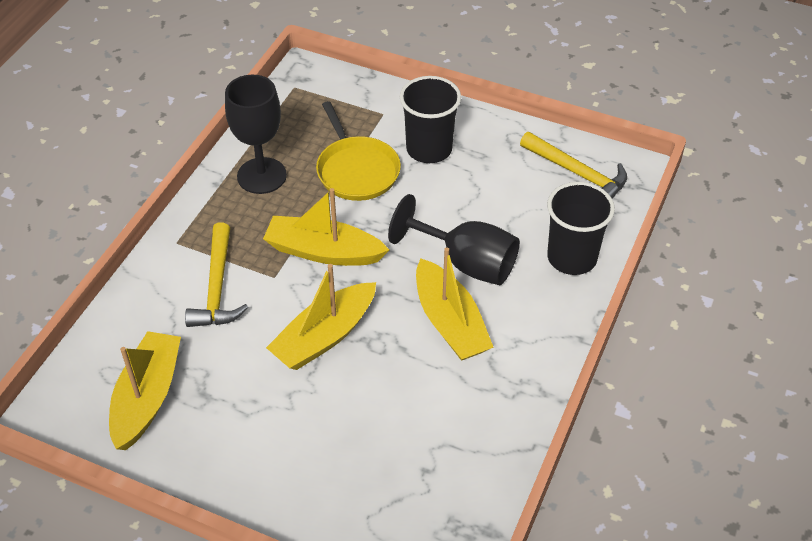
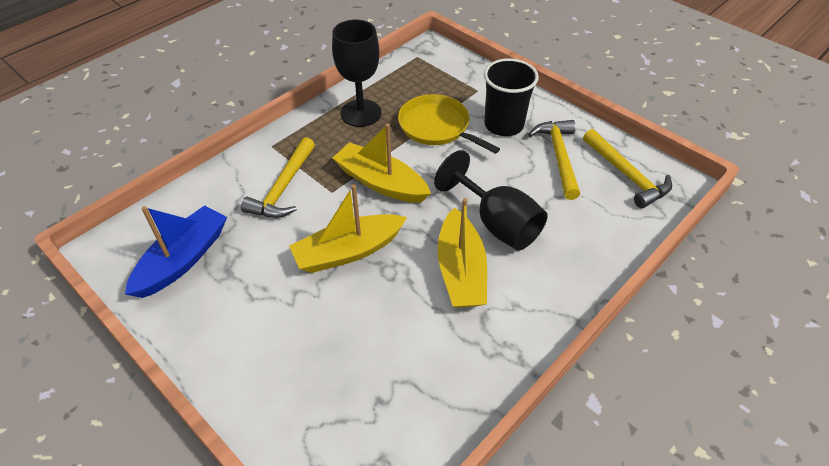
camera: 20 degrees right, 0 degrees up
yellow boat [109,331,181,450] -> blue boat [125,205,227,298]
yellow pan [316,101,401,201] -> yellow pan turned 135 degrees clockwise [398,94,500,154]
black cup [547,182,615,275] -> none
none -> yellow hammer [528,120,580,200]

